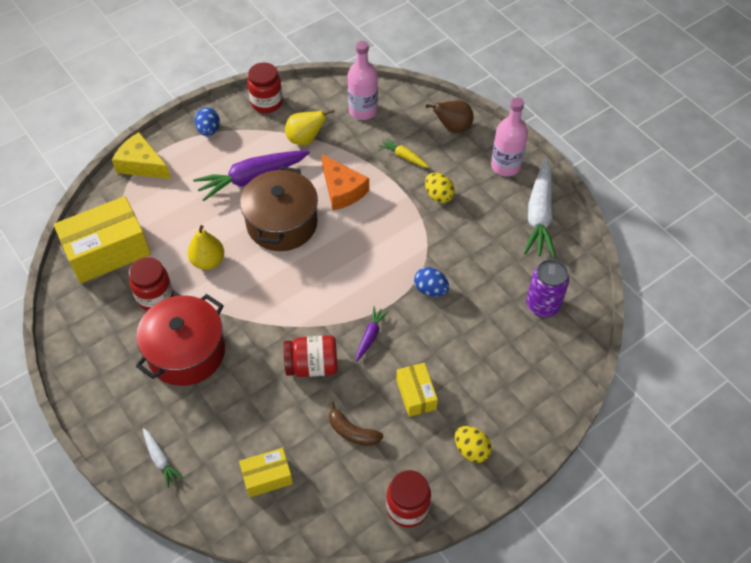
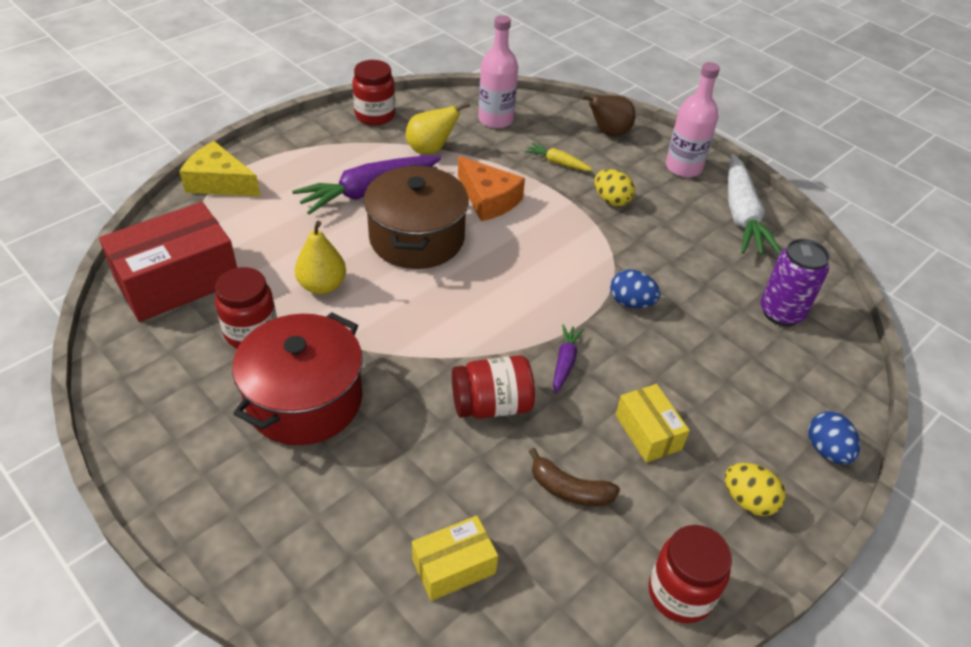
camera: 10 degrees left, 10 degrees down
yellow box [54,196,151,284] -> red box [99,202,237,322]
white carrot [143,428,184,488] -> none
blue egg [195,107,220,136] -> blue egg moved to [808,412,860,465]

